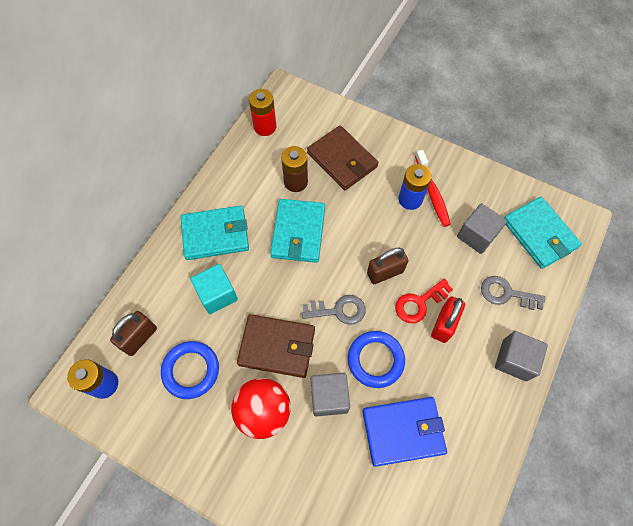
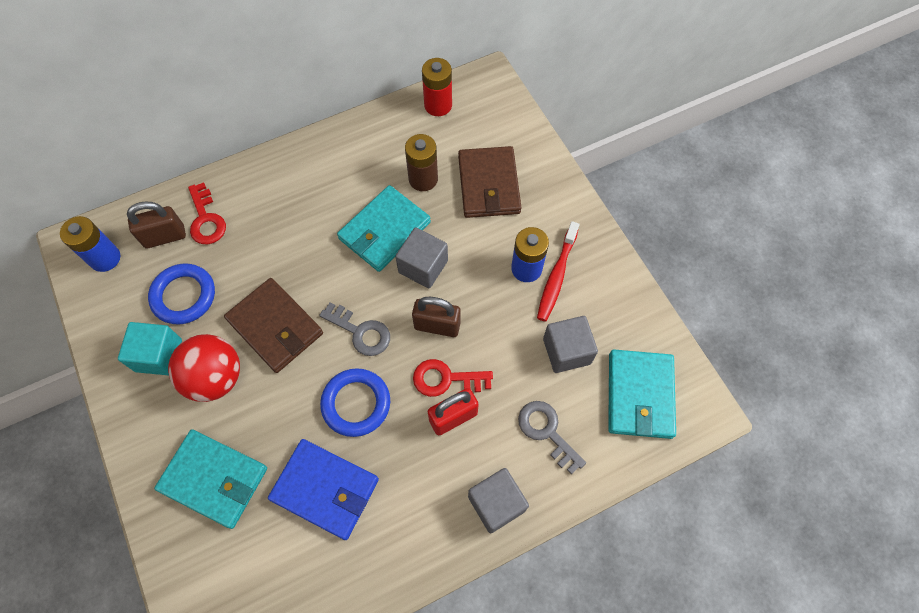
camera: 35 degrees right, 0 degrees up
turquoise wallet [181,205,249,260] -> turquoise wallet moved to [154,429,267,529]
turquoise cube [190,264,238,314] -> turquoise cube moved to [118,322,182,376]
grey cube [311,373,350,417] -> grey cube moved to [395,228,448,288]
none -> red key [188,182,226,244]

